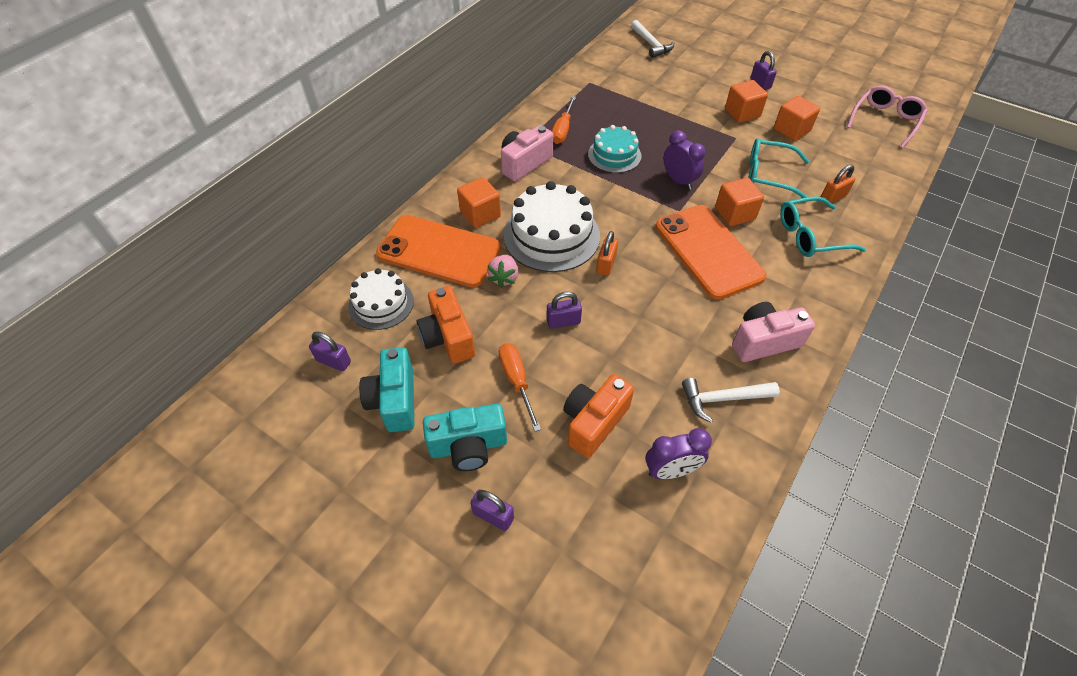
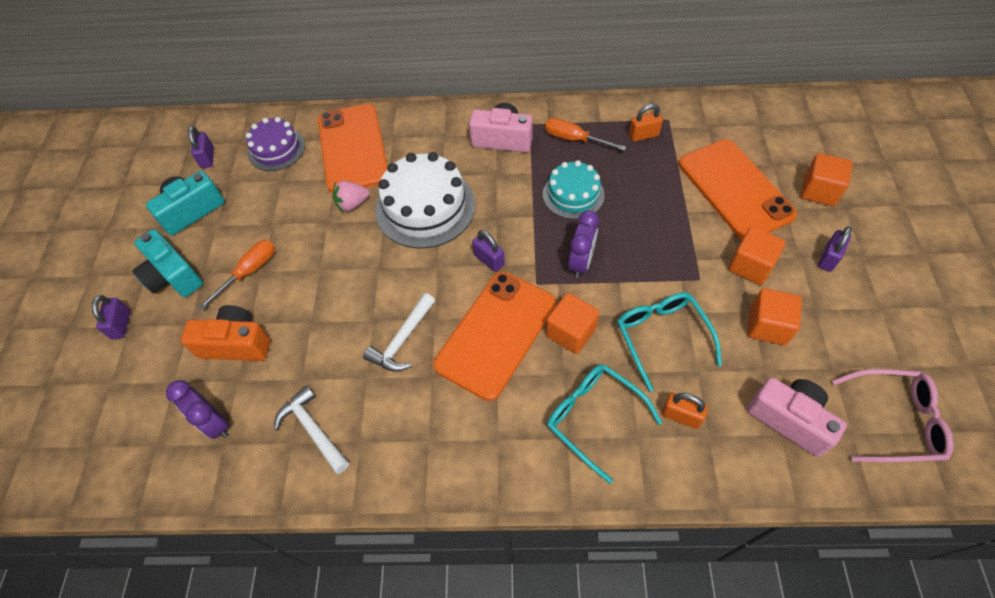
camera: 60 degrees right, 5 degrees up
white cake [348,268,414,330] -> purple cake [246,117,305,171]
orange camera [416,286,475,364] -> none
orange cube [457,177,501,228] -> orange cube moved to [801,153,852,206]
purple padlock [547,292,582,329] -> purple padlock moved to [472,230,505,272]
orange screwdriver [552,96,576,144] -> orange screwdriver turned 45 degrees clockwise [545,118,626,151]
orange padlock [596,231,618,276] -> orange padlock moved to [629,104,663,142]
white hammer [631,20,674,58] -> white hammer moved to [363,293,435,372]
pink camera [732,302,815,362] -> pink camera moved to [747,378,847,457]
none -> orange phone [679,139,797,240]

